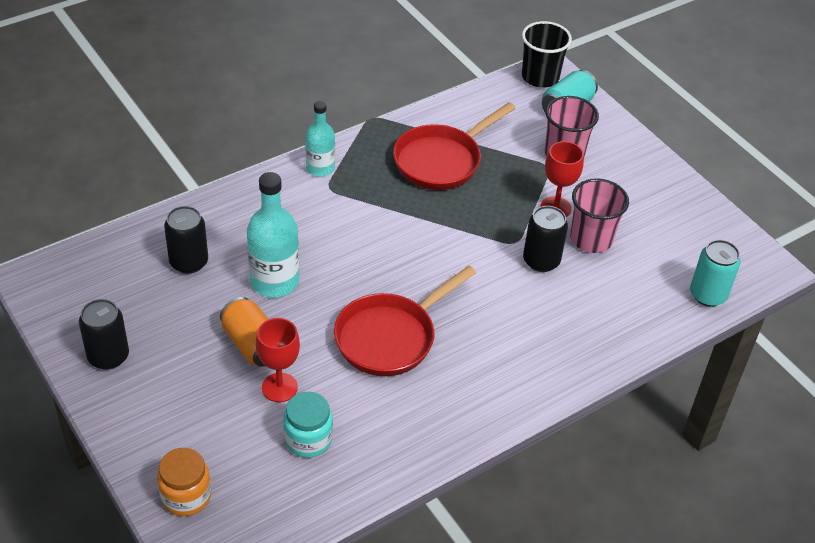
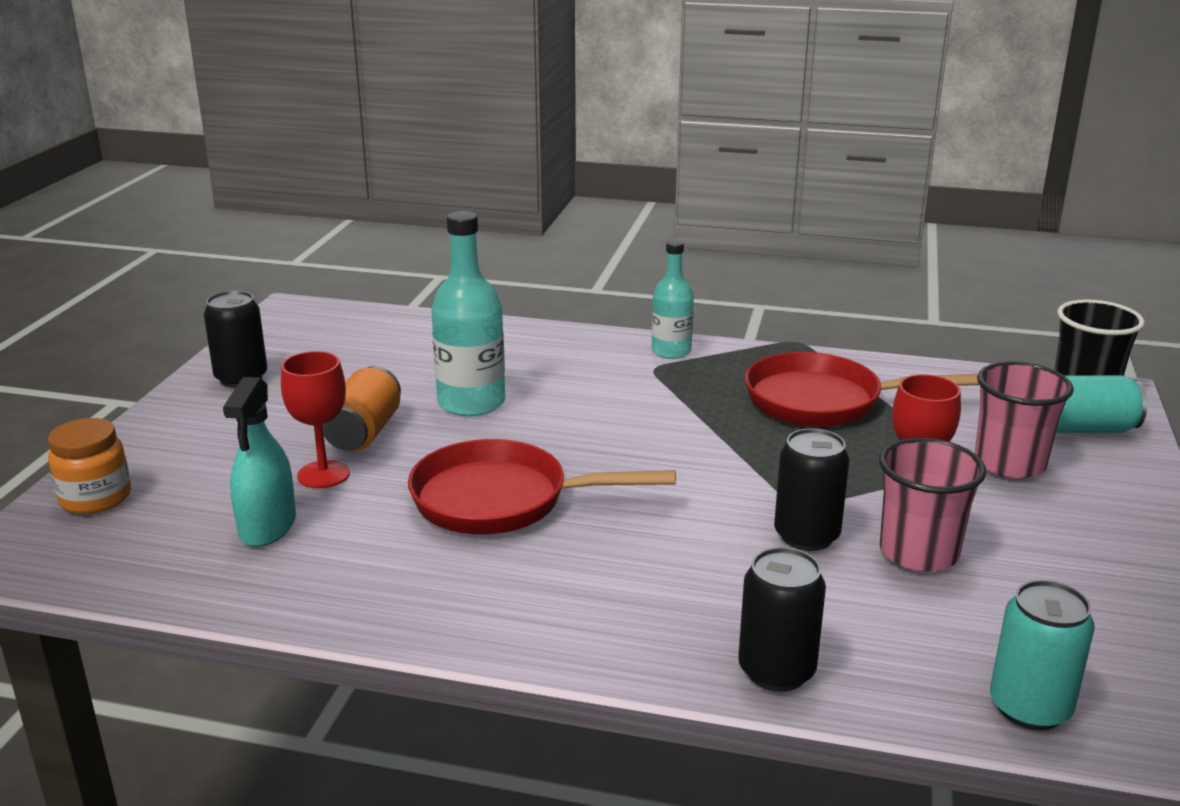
camera: 50 degrees right, 20 degrees down
black can [164,206,208,274] -> black can moved to [738,547,826,692]
turquoise jar [283,392,333,458] -> turquoise spray bottle [223,377,296,547]

